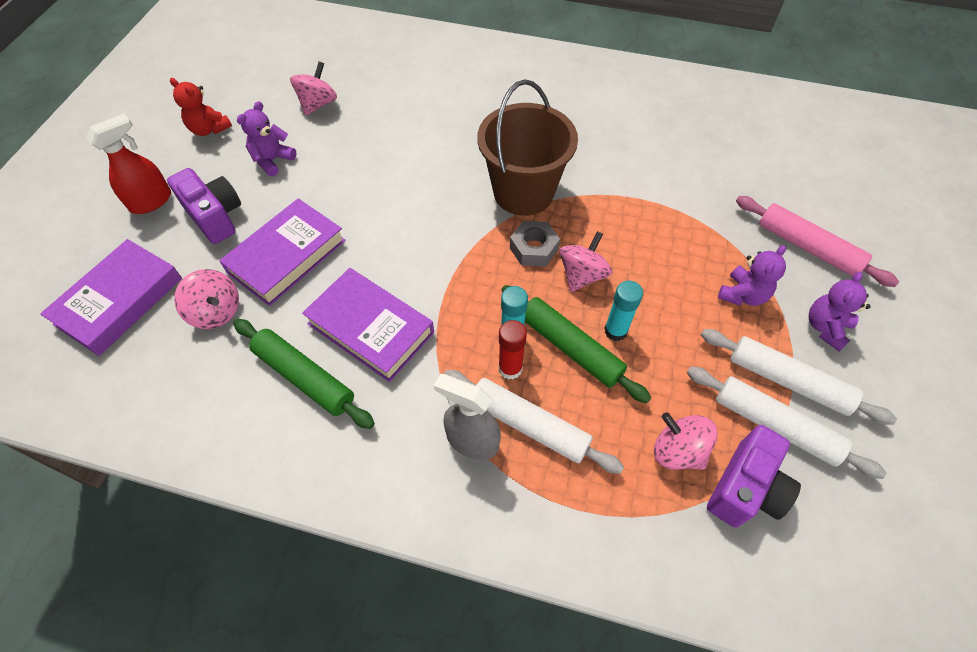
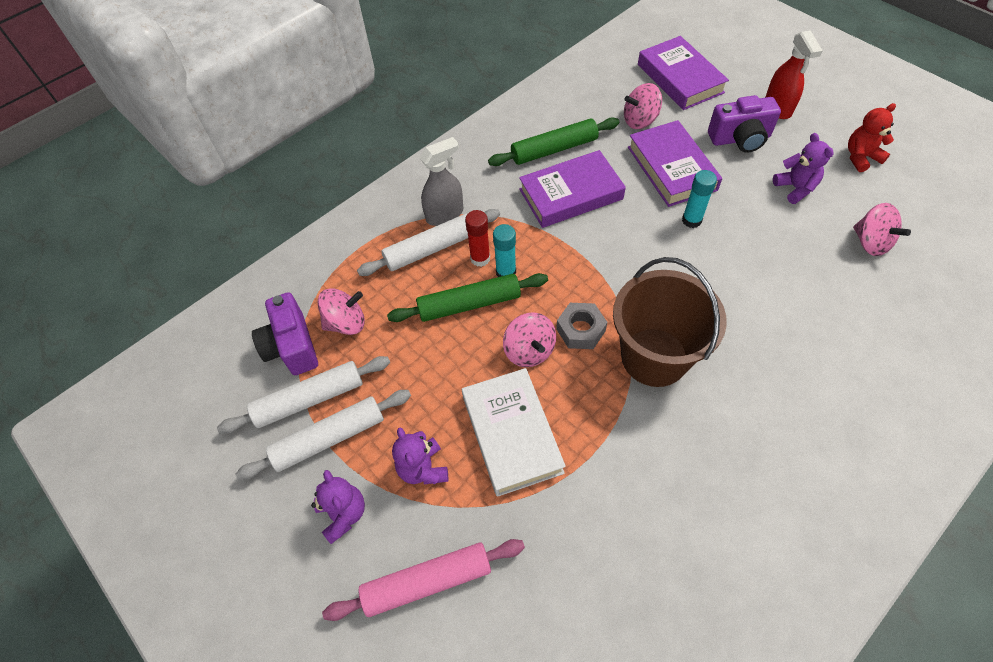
camera: 125 degrees right, 0 degrees up
turquoise glue stick [604,281,643,341] -> turquoise glue stick moved to [682,170,717,228]
none -> white book [462,368,566,497]

